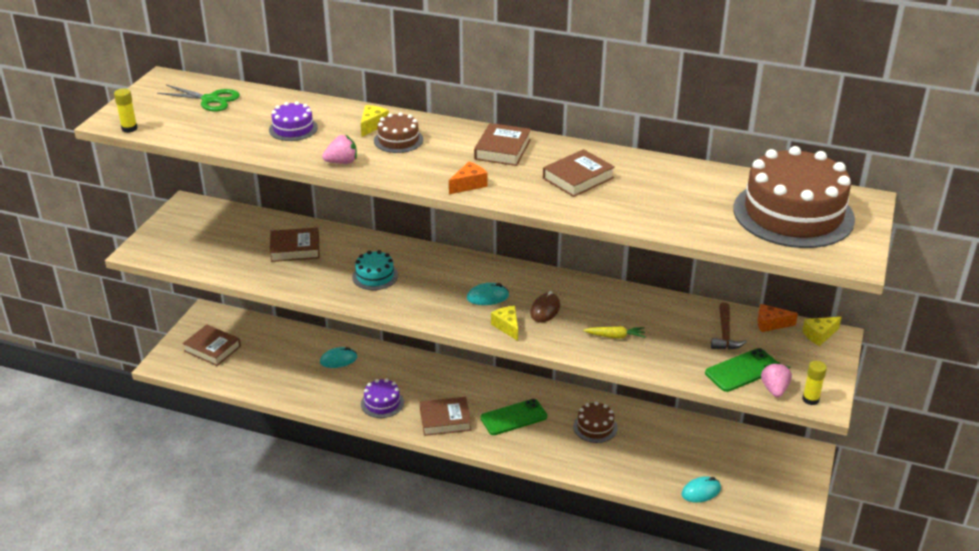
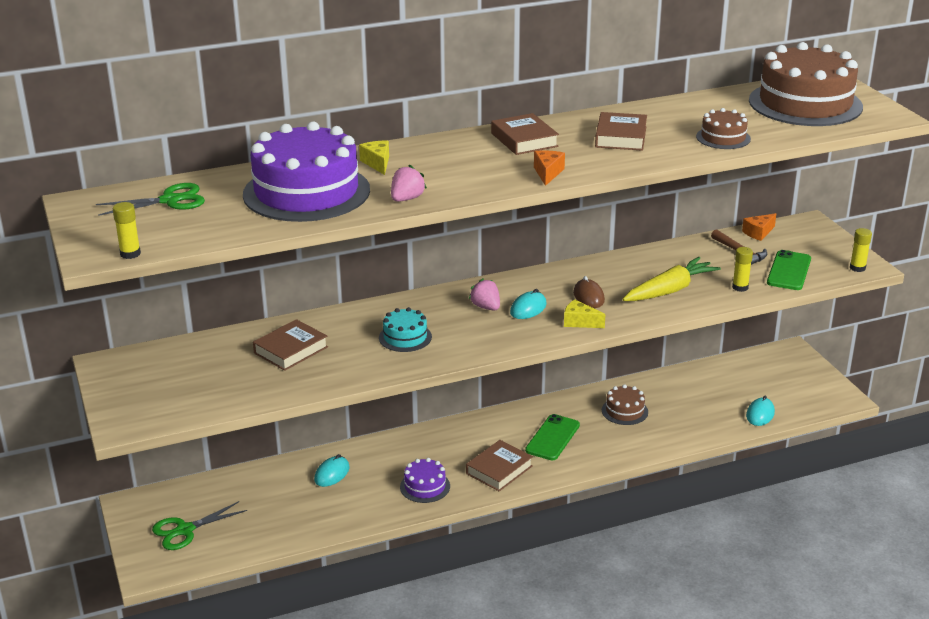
camera: 40 degrees left, 5 degrees down
brown book [182,324,241,366] -> green scissors [152,501,247,550]
purple cake [269,101,318,141] -> purple cake [243,121,370,222], size x2.19
brown cake [374,112,423,153] -> brown cake moved to [696,108,751,149]
yellow carrot [583,326,645,338] -> yellow carrot [622,257,721,301], size x1.90
pink strawberry [761,362,792,397] -> pink strawberry moved to [469,279,500,311]
yellow cheese [802,317,842,346] -> none
none -> yellow glue stick [732,247,753,292]

